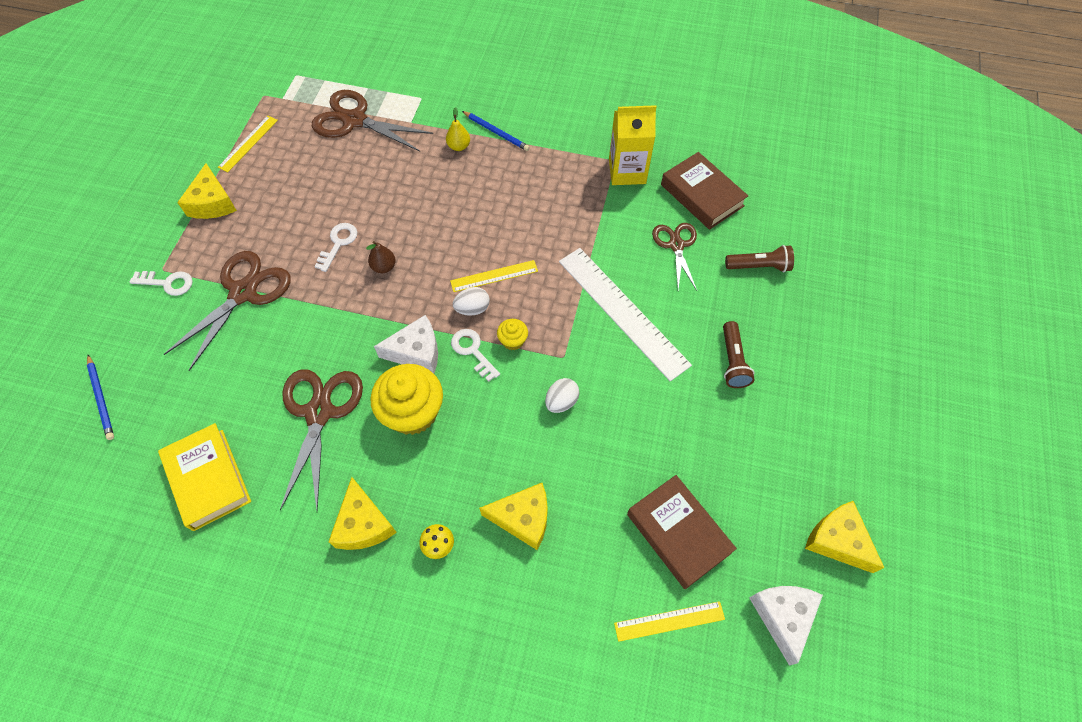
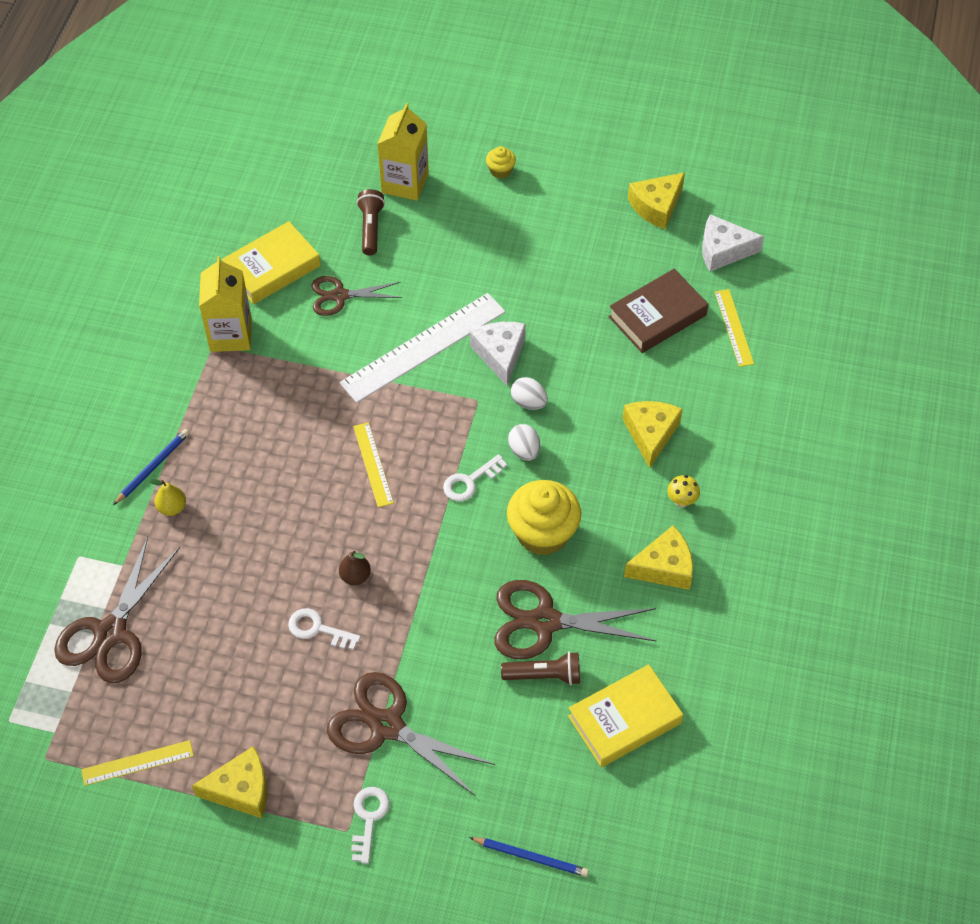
camera: 90 degrees left, 5 degrees down
blue pencil [87,355,114,440] -> blue pencil turned 45 degrees clockwise [469,837,589,877]
yellow ruler [218,116,278,172] -> yellow ruler turned 45 degrees counterclockwise [81,740,194,786]
white cheese [374,315,438,374] -> white cheese moved to [470,322,526,386]
white egg [453,287,490,316] -> white egg moved to [508,424,540,461]
yellow cupcake [497,319,528,350] -> yellow cupcake moved to [486,146,516,179]
brown book [661,152,748,230] -> yellow book [222,221,321,304]
brown flashlight [723,321,755,388] -> brown flashlight moved to [501,652,580,685]
none -> yellow carton [377,103,429,201]

